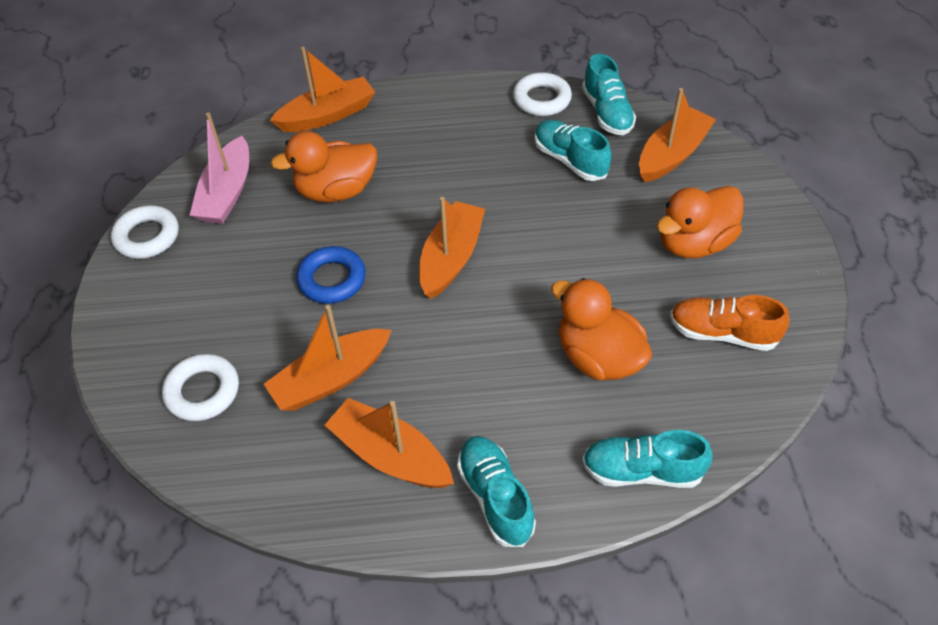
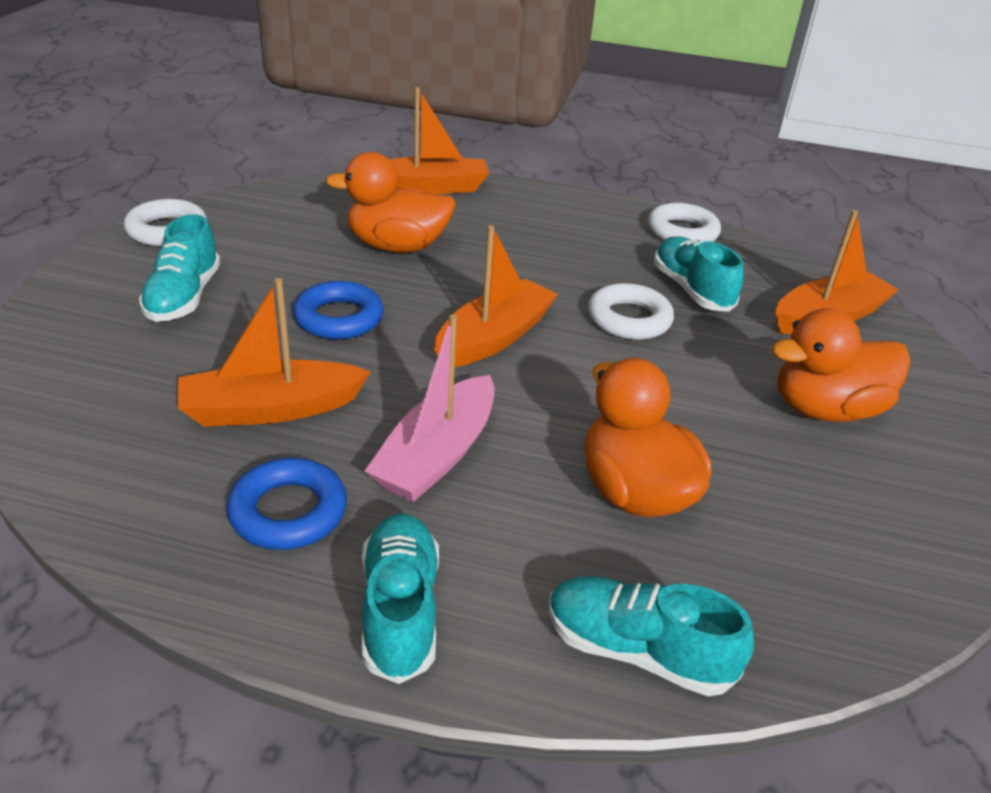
camera: 15 degrees right, 15 degrees down
white ring [162,354,239,421] -> white ring moved to [588,283,674,340]
pink boat [190,112,249,224] -> pink boat moved to [365,315,495,502]
orange boat [325,398,454,488] -> blue ring [226,458,347,550]
turquoise shoe [582,54,636,135] -> turquoise shoe moved to [139,214,221,322]
orange shoe [670,295,790,351] -> none

